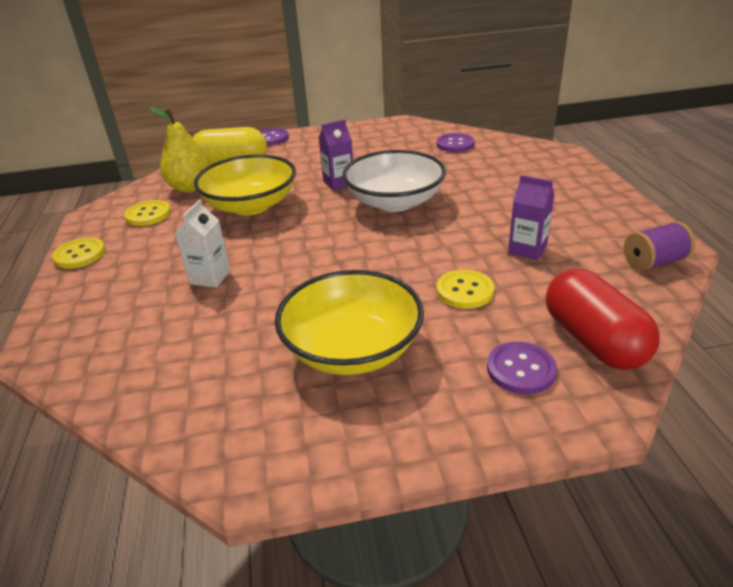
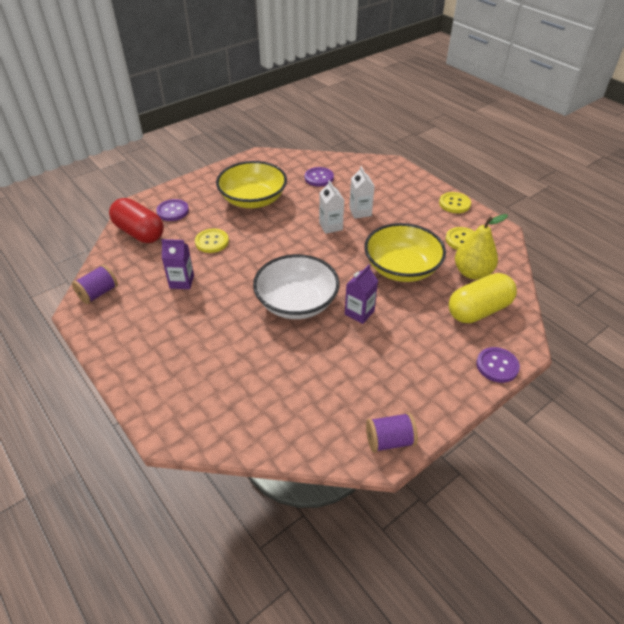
camera: 150 degrees right, 10 degrees up
purple button [436,133,475,152] -> purple button moved to [305,167,334,186]
none -> white carton [319,180,344,234]
none -> purple spool [366,413,418,452]

